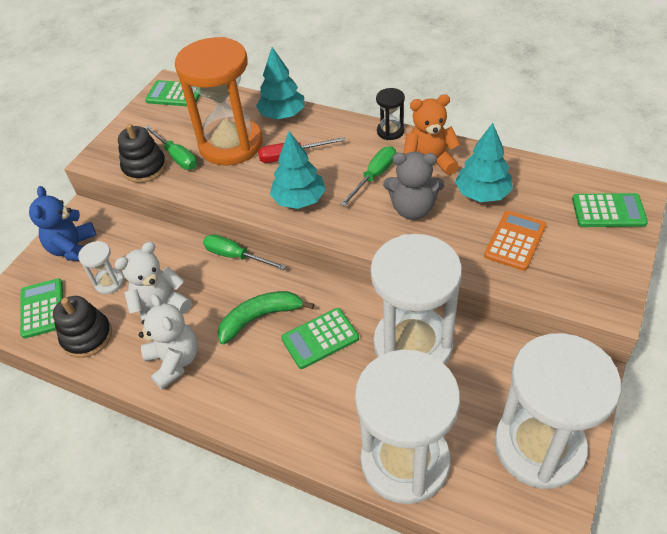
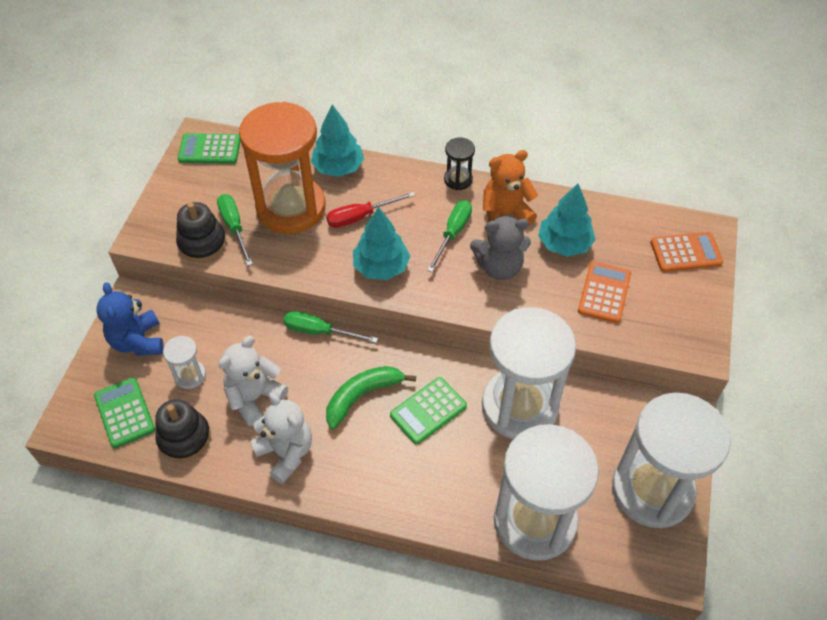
camera: 15 degrees left, 5 degrees up
green screwdriver [144,125,197,170] -> green screwdriver turned 150 degrees counterclockwise [217,194,253,266]
green calculator [572,193,648,227] -> orange calculator [651,232,723,272]

